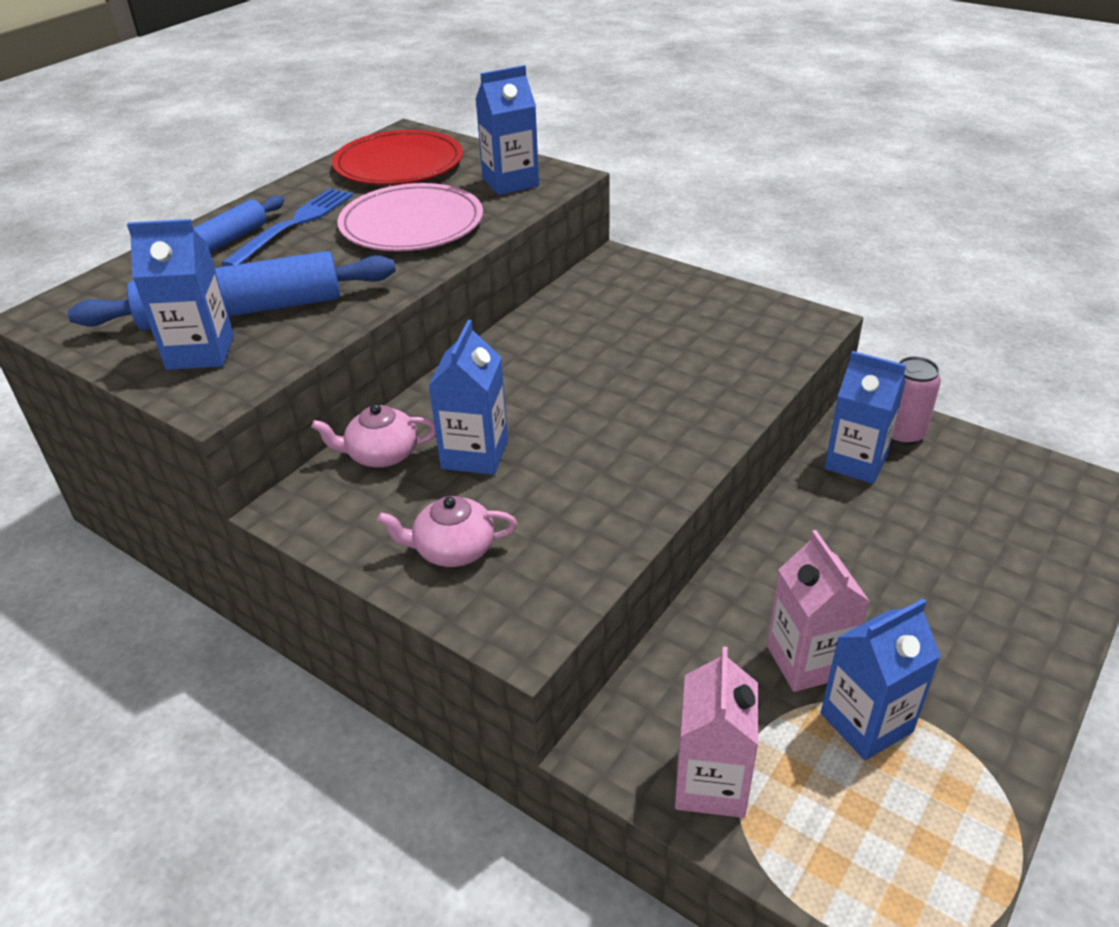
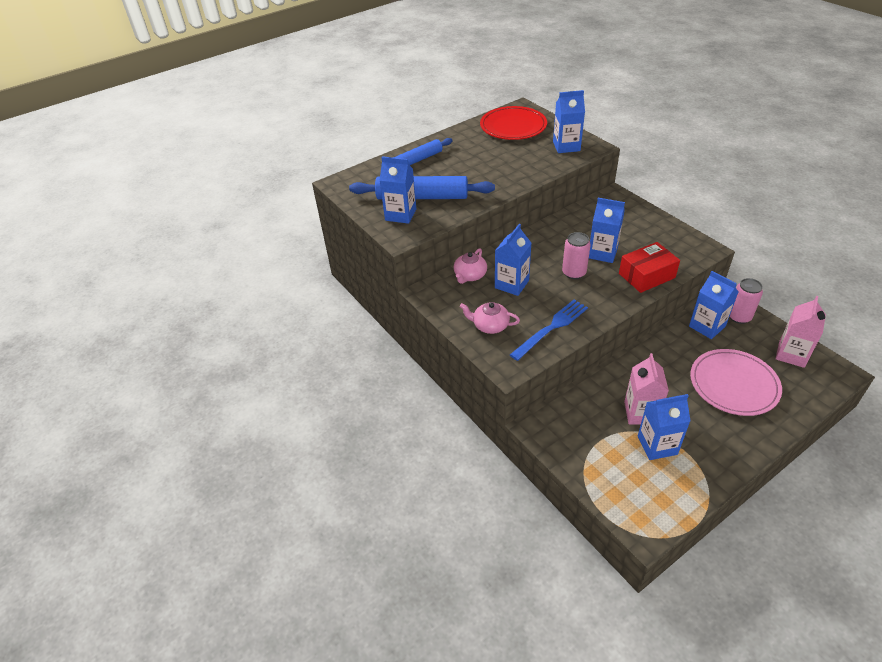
camera: 20 degrees right, 5 degrees up
blue fork [221,188,353,266] -> blue fork moved to [510,300,588,361]
pink teapot [311,404,436,468] -> pink teapot turned 75 degrees counterclockwise [453,248,487,284]
pink plate [338,183,483,251] -> pink plate moved to [690,349,782,416]
pink carton [675,647,758,818] -> pink carton moved to [776,296,826,368]
none -> pink can [562,232,591,279]
none -> blue carton [589,198,625,263]
none -> red box [619,242,680,293]

